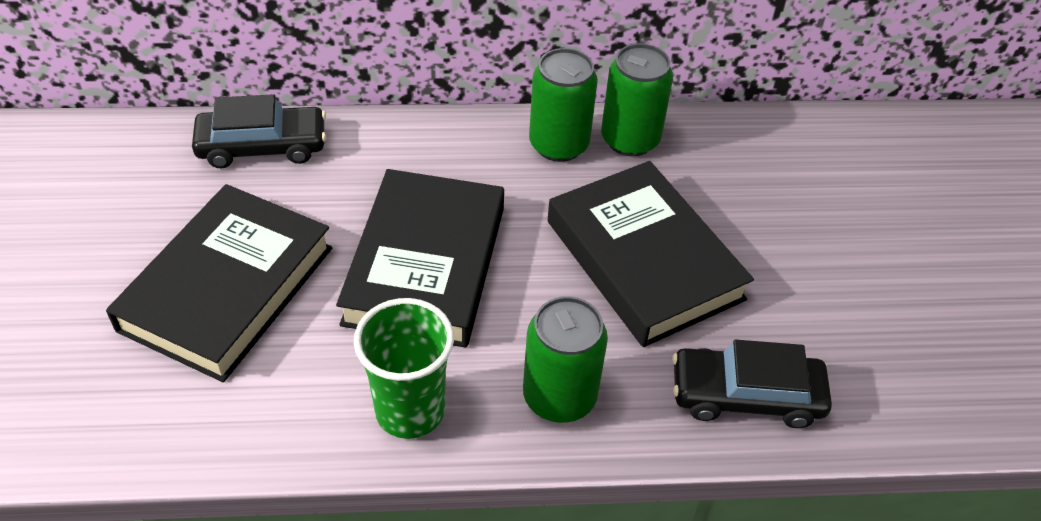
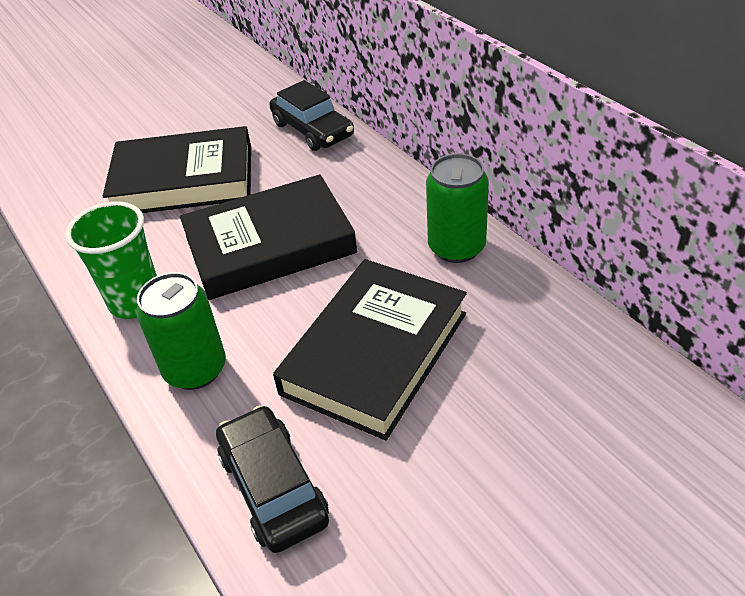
camera: 65 degrees right, 5 degrees down
green can [601,43,673,156] -> none

